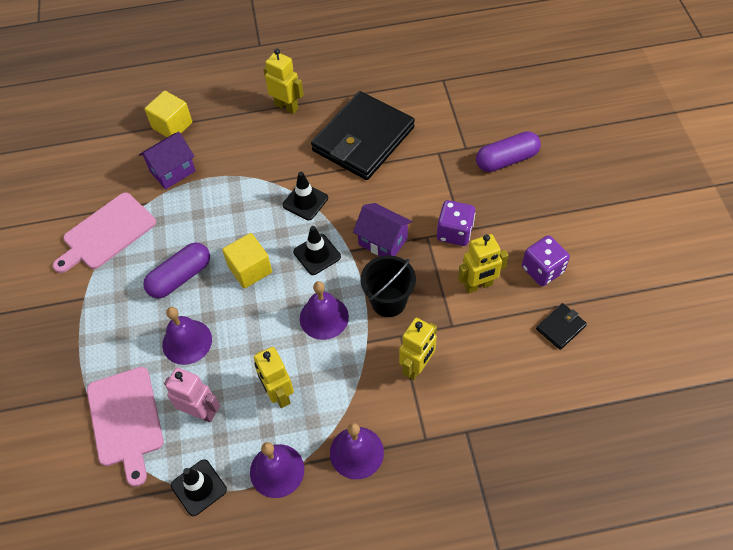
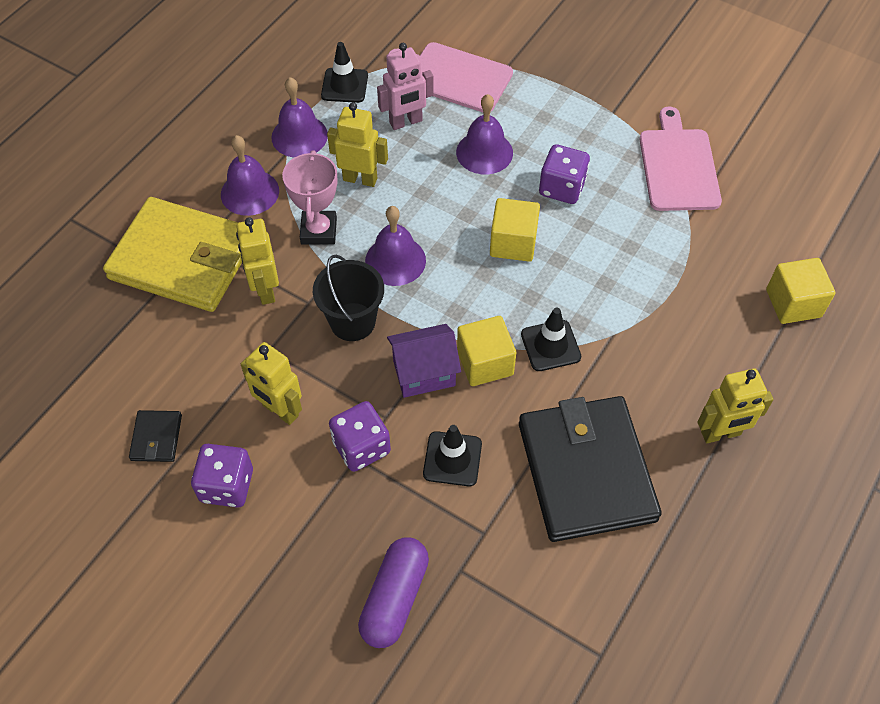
camera: 130 degrees right, 0 degrees up
purple house [139,132,196,190] -> none
purple capsule [143,243,210,299] -> purple dice [539,144,590,204]
black traffic cone [293,226,341,275] -> black traffic cone moved to [423,425,482,486]
yellow robot [458,234,508,293] -> yellow robot turned 75 degrees counterclockwise [241,342,302,425]
none -> yellow wallet [103,197,242,312]
none -> pink trophy [282,150,338,245]
none -> yellow cube [457,316,516,386]

